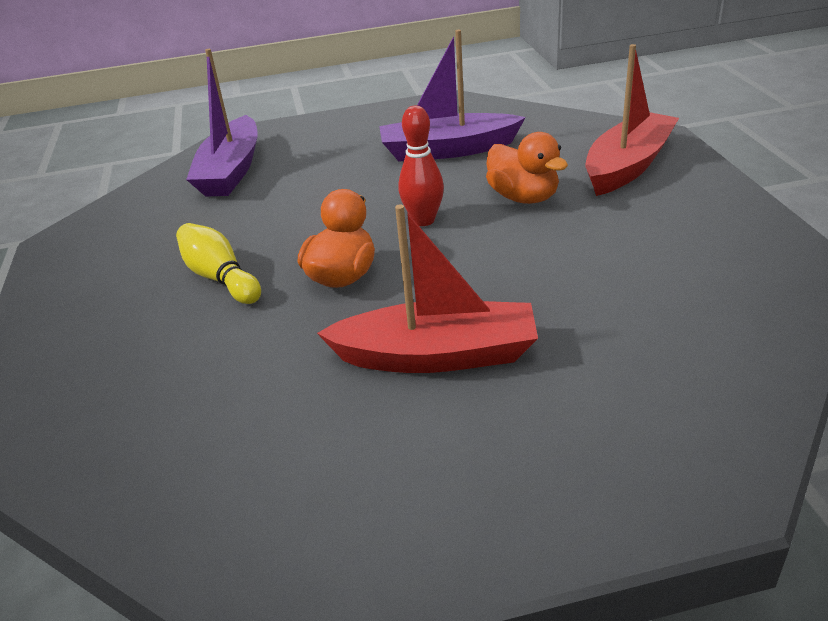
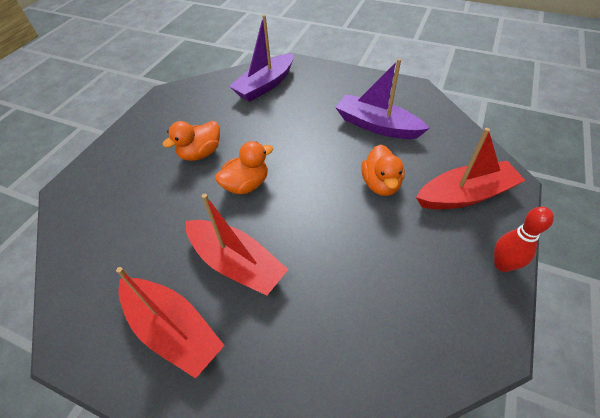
camera: 35 degrees right, 15 degrees up
yellow bowling pin [176,223,261,304] -> orange duck [163,121,220,161]
red bowling pin [399,105,444,226] -> red bowling pin moved to [494,207,554,272]
none -> red boat [116,267,225,378]

